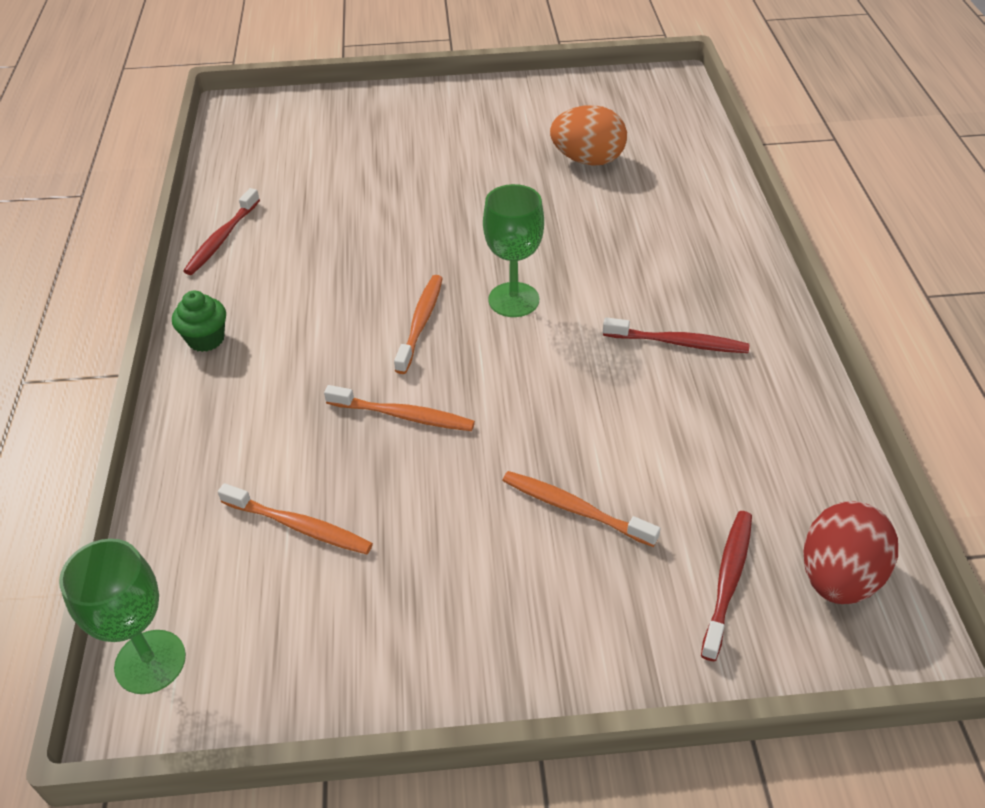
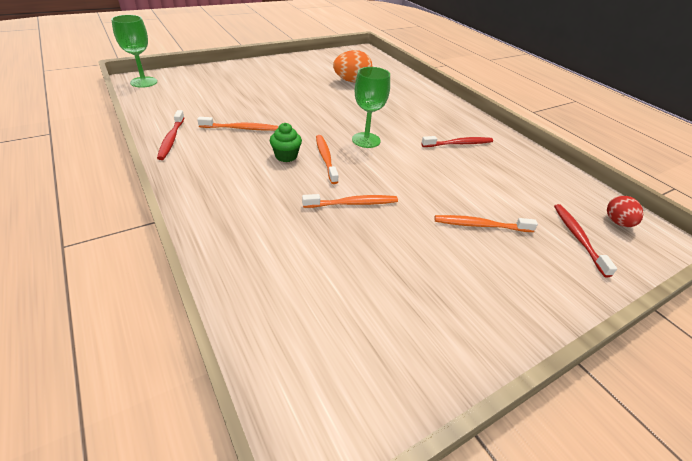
camera: 30 degrees left, 5 degrees down
green goblet [59,539,186,694] -> green goblet moved to [111,15,157,88]
green cupcake [172,291,226,352] -> green cupcake moved to [270,123,302,162]
orange toothbrush [218,483,373,555] -> orange toothbrush moved to [197,117,278,131]
red egg [804,501,898,604] -> red egg [607,196,644,227], size x0.62

